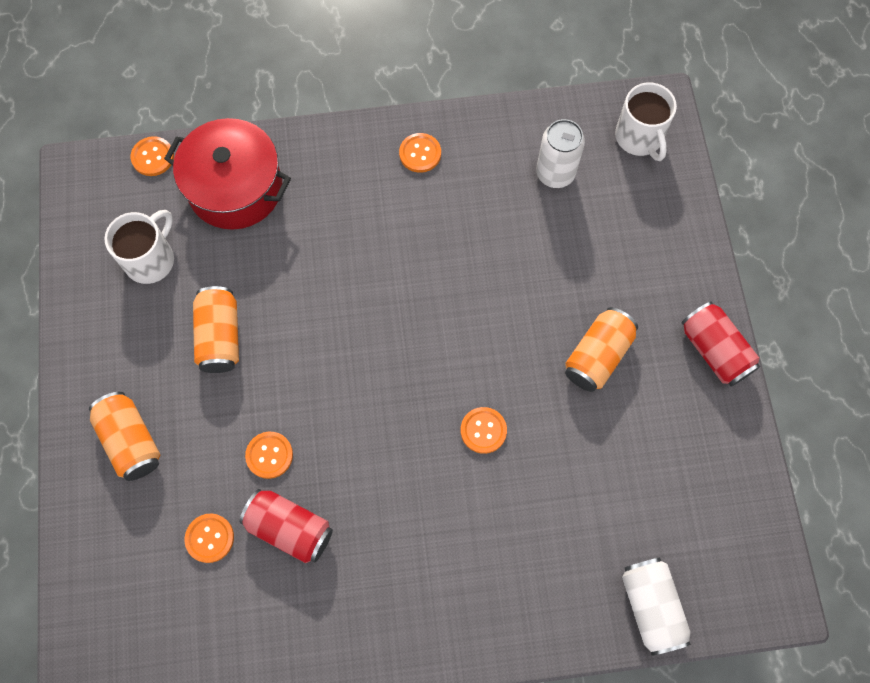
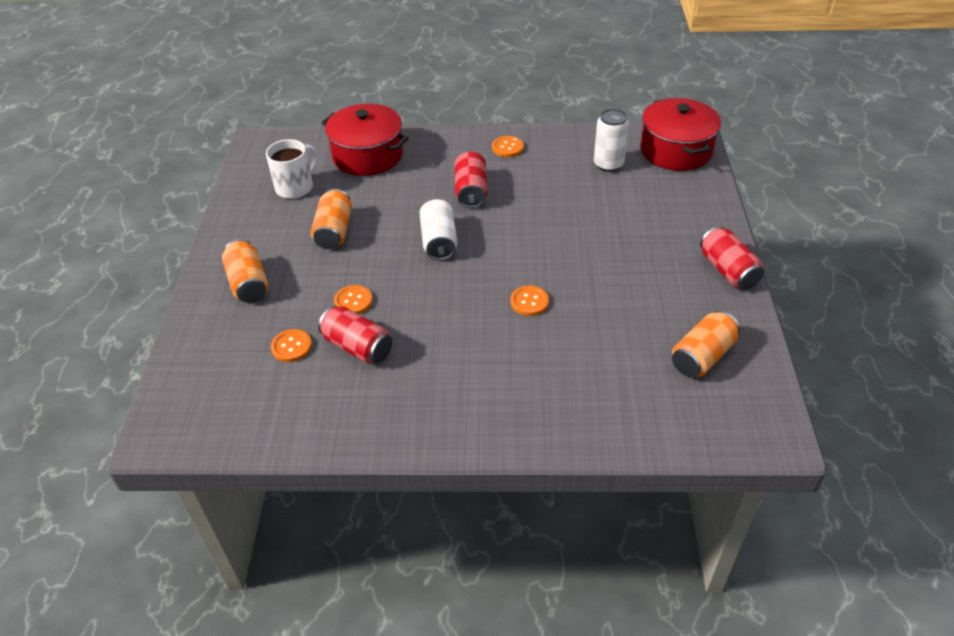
camera: 10 degrees right, 25 degrees down
orange button [131,136,174,176] -> none
orange can [565,307,638,392] -> orange can moved to [672,311,740,377]
white mug [615,82,677,161] -> red pot [640,98,721,171]
white can [622,557,691,656] -> white can moved to [419,199,457,260]
none -> red can [455,151,488,208]

